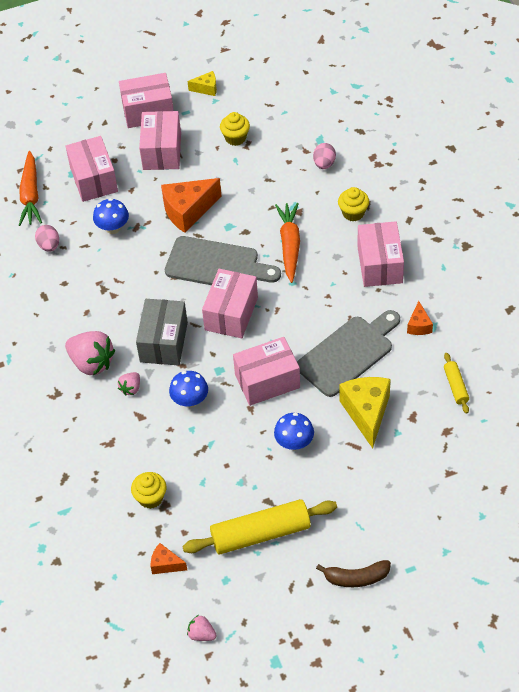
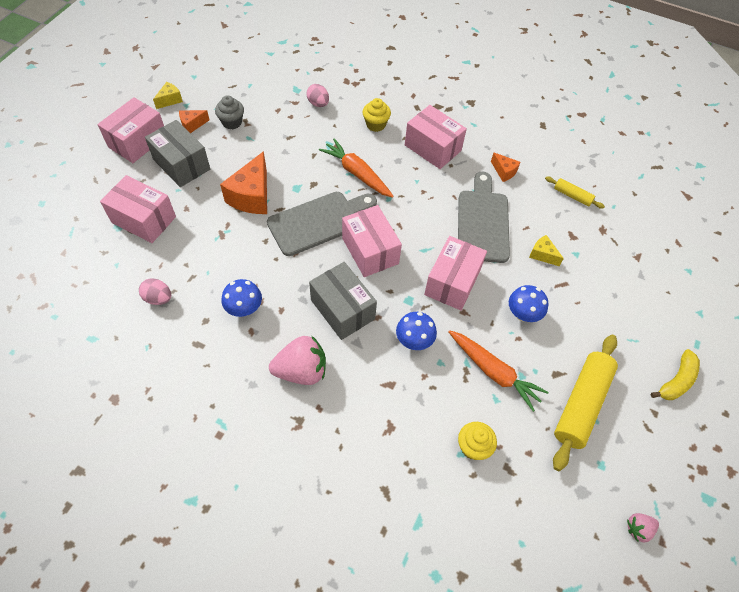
camera: 50 degrees left, 5 degrees up
orange carrot [19,151,42,226] -> orange carrot moved to [448,330,549,412]
blue mushroom [93,198,129,234] -> blue mushroom moved to [222,279,262,317]
pink strawberry [118,372,140,395] -> none
pink box [139,111,181,170] -> grey box [145,120,210,187]
orange cheese [151,543,187,574] -> orange cheese moved to [179,110,210,133]
yellow cupcake [220,112,250,146] -> grey cupcake [215,95,244,129]
brown banana [316,560,391,587] -> yellow banana [651,349,700,400]
yellow cheese [339,377,391,448] -> yellow cheese [529,235,564,266], size x0.51

